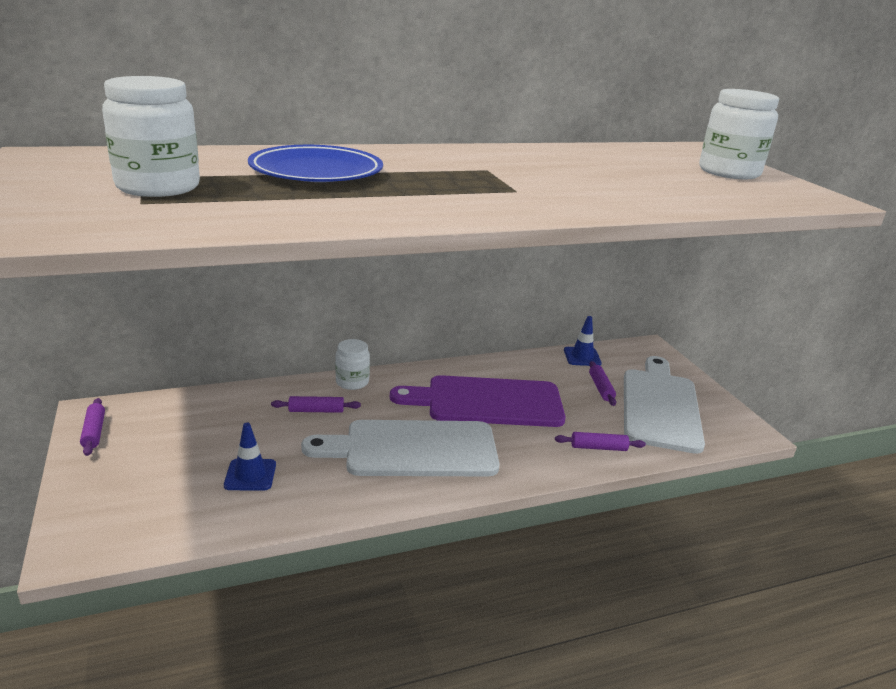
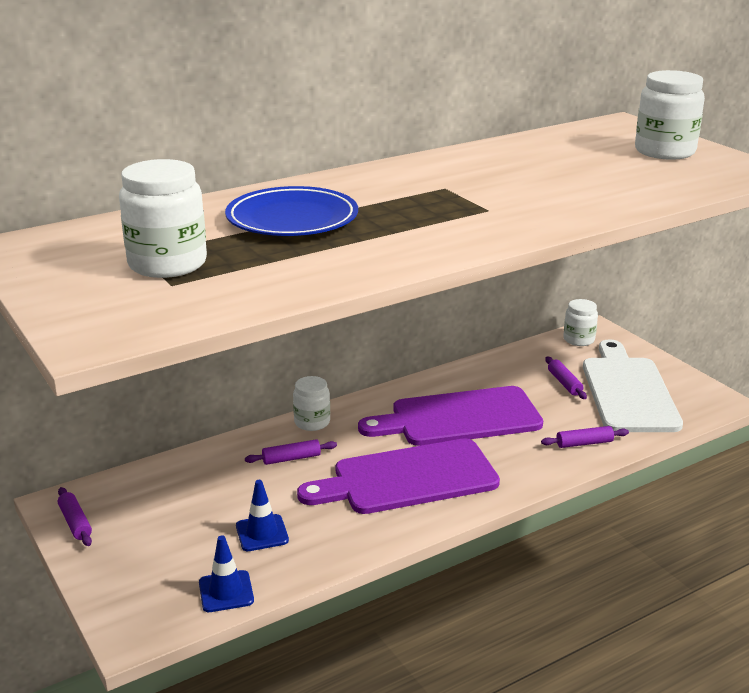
camera: 10 degrees left, 0 degrees up
white cutting board [301,420,500,476] -> purple cutting board [297,438,500,514]
blue traffic cone [564,316,602,366] -> blue traffic cone moved to [199,535,254,612]
none -> white jar [563,299,598,346]

